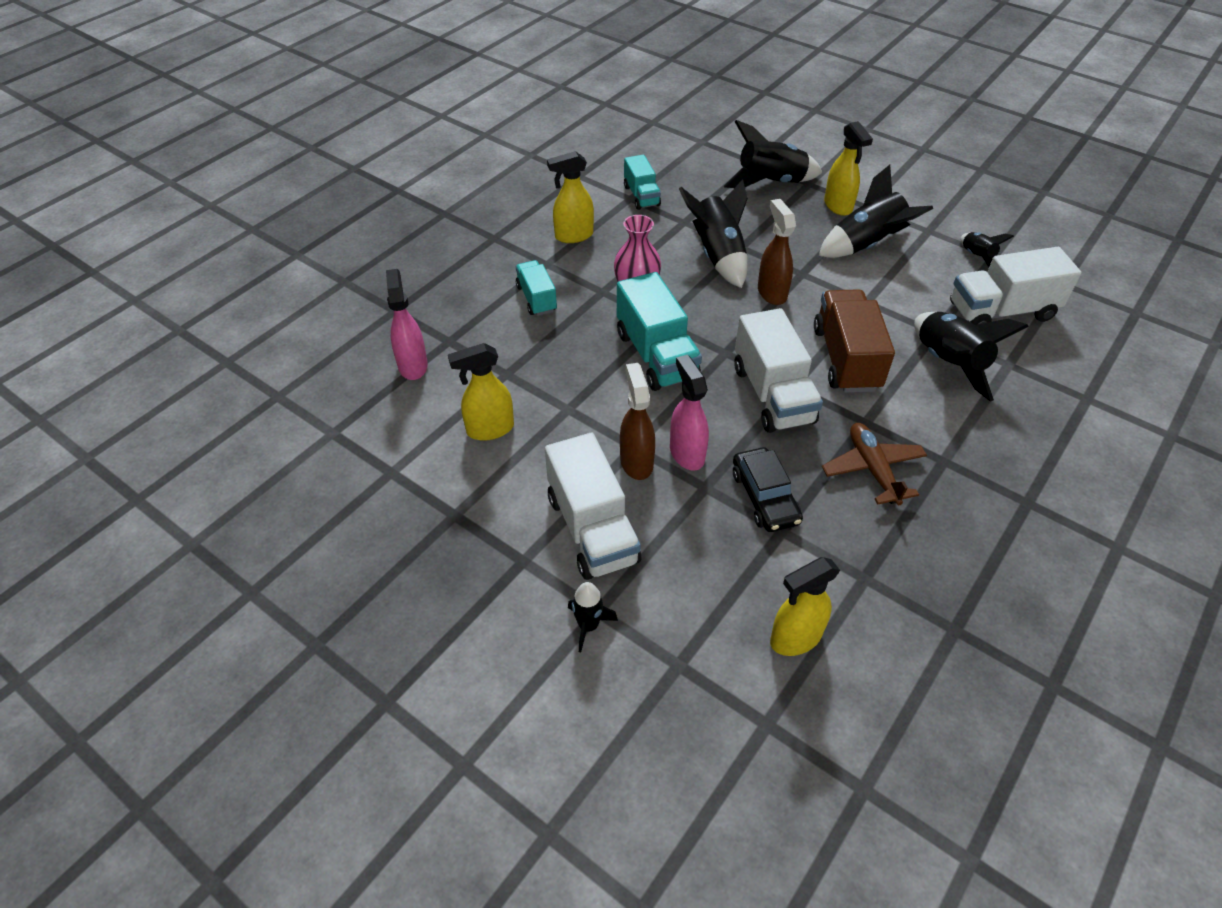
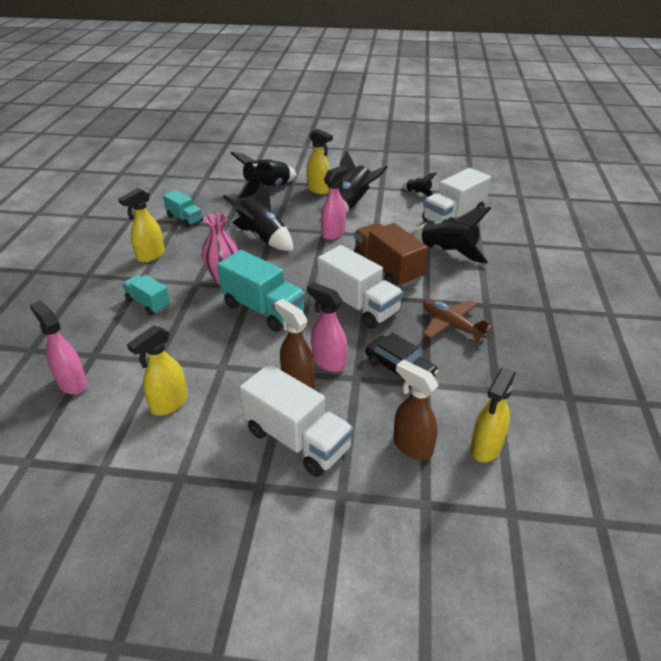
camera: 30 degrees left, 10 degrees down
black rocket [568,582,618,652] -> none
brown spray bottle [758,199,796,305] -> brown spray bottle moved to [393,359,439,460]
none -> pink spray bottle [321,165,348,240]

